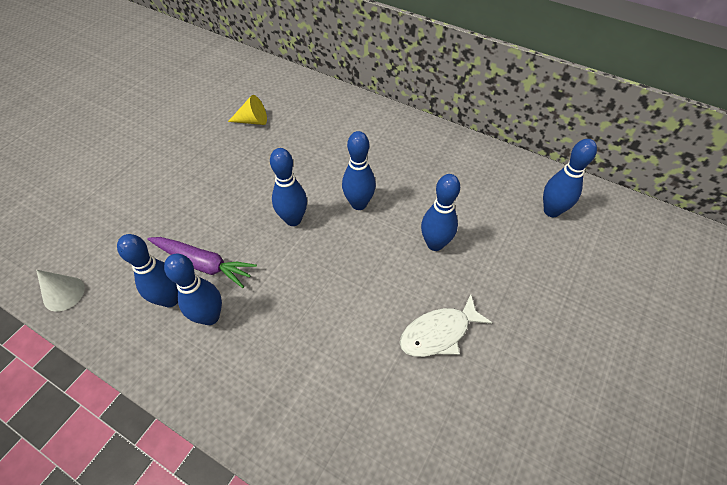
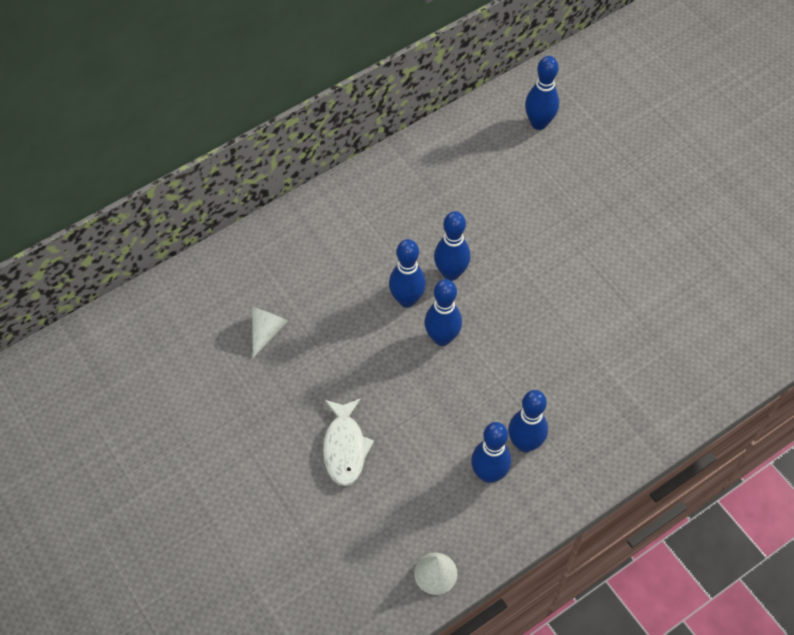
camera: 65 degrees left, 5 degrees up
purple carrot [147,237,257,288] -> none
yellow cone [228,95,267,125] -> white cone [252,307,289,358]
white fish [400,294,492,357] -> white fish moved to [323,398,374,486]
blue bowling pin [421,174,460,251] -> blue bowling pin moved to [389,239,426,308]

